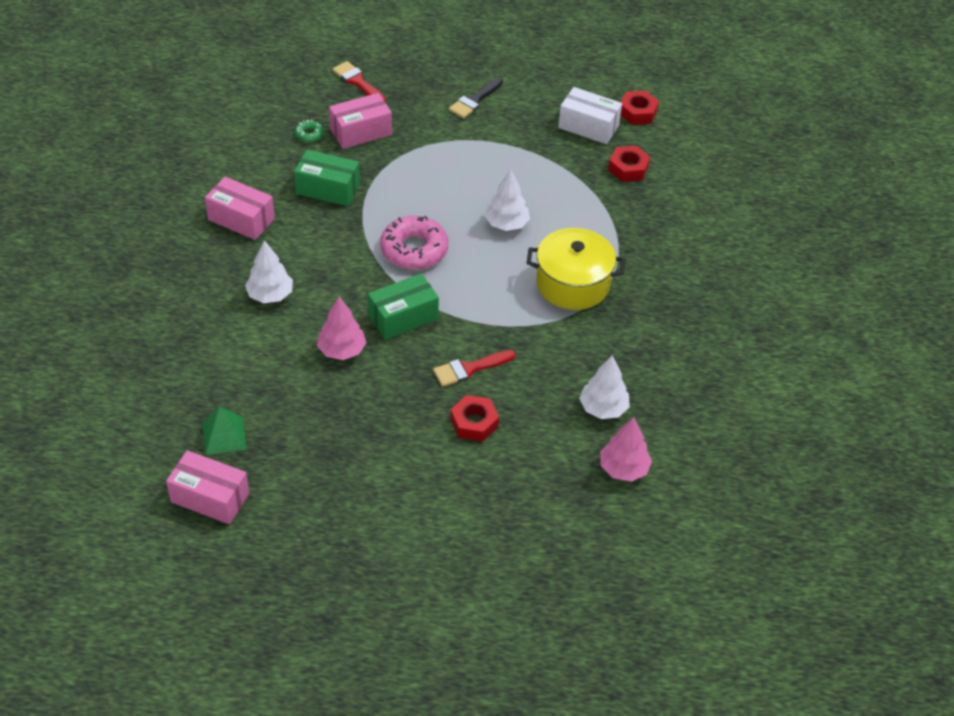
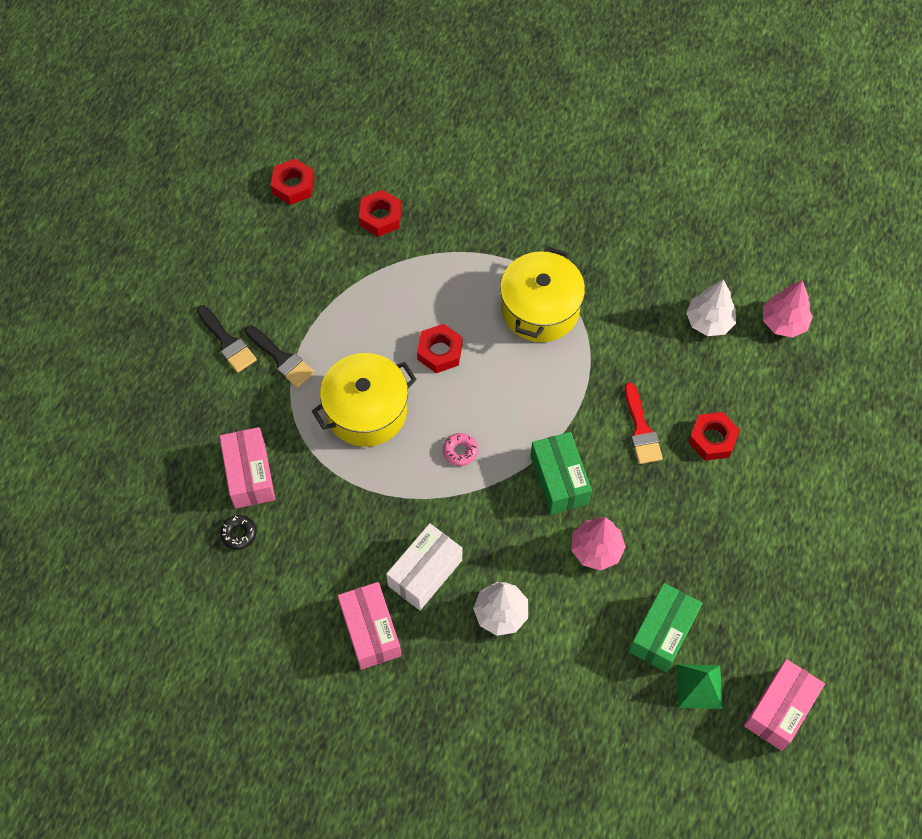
camera: 75 degrees left, 15 degrees up
pink box [205,177,275,240] -> pink box turned 60 degrees counterclockwise [338,582,401,670]
green box [294,149,360,206] -> green box moved to [629,583,702,672]
green donut [295,120,324,142] -> black donut [220,515,256,550]
red brush [332,61,386,102] -> none
pink donut [380,216,448,270] -> pink donut [443,433,478,466], size x0.46
white tree [484,169,530,231] -> red nut [417,324,462,373]
white box [558,87,622,144] -> white box moved to [386,523,462,610]
none -> black brush [245,325,314,388]
none -> yellow pot [312,353,417,447]

